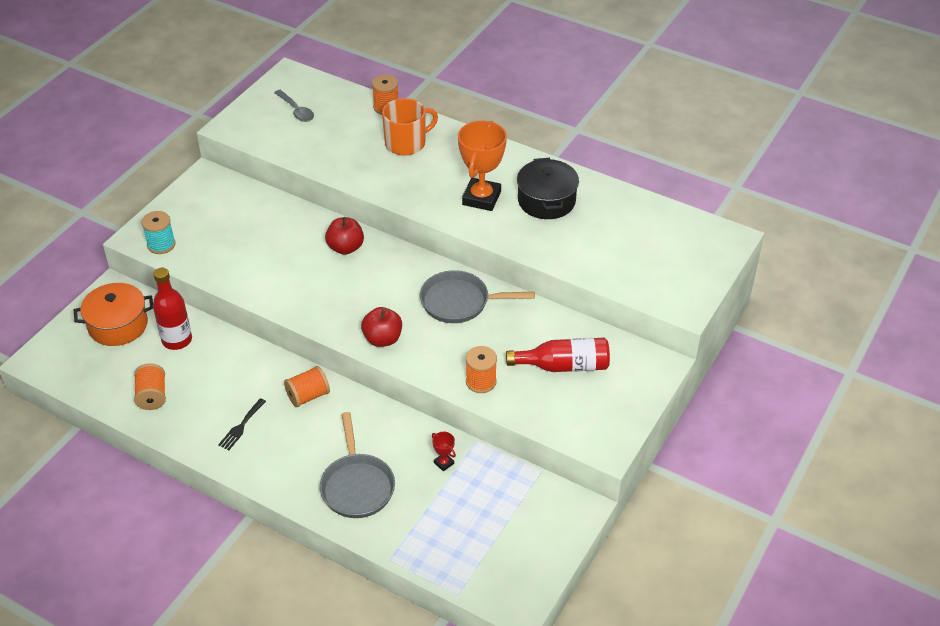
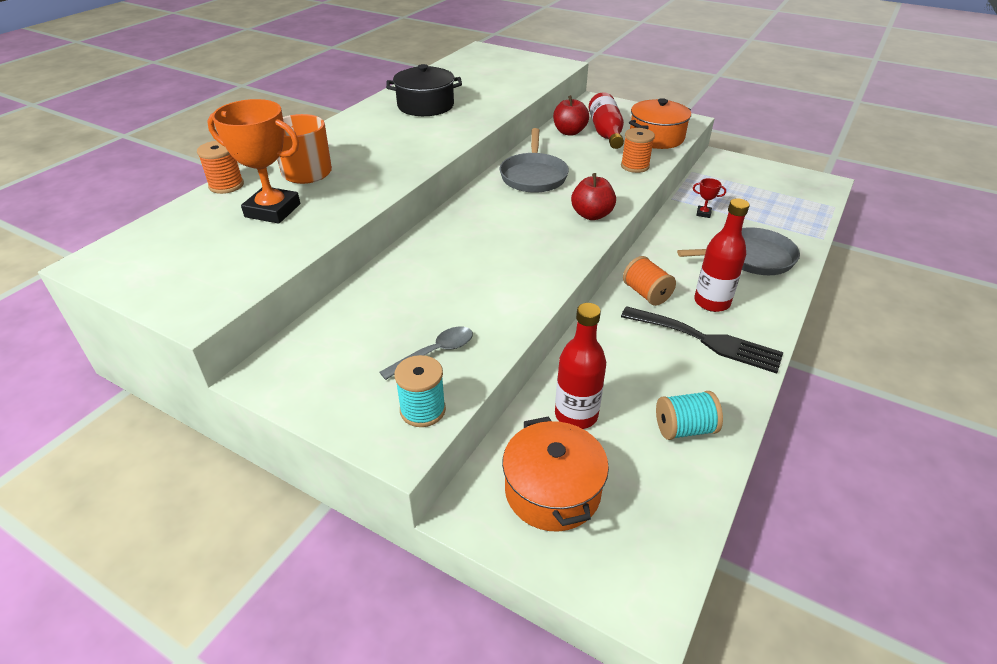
camera: 90 degrees left, 5 degrees down
orange spool [134,364,166,410] -> turquoise spool [656,391,723,440]
black fork [218,398,266,450] -> black fork [621,306,784,374], size x1.94
grey spoon [274,90,314,122] -> grey spoon moved to [380,327,473,380]
red apple [325,217,364,255] -> red apple moved to [553,95,589,136]
red trophy [432,432,456,471] -> red trophy turned 60 degrees clockwise [693,178,726,218]
orange trophy [458,121,507,211] -> orange trophy moved to [207,99,300,224]
none -> orange pot [629,98,691,149]
none -> red bottle [694,198,749,312]

